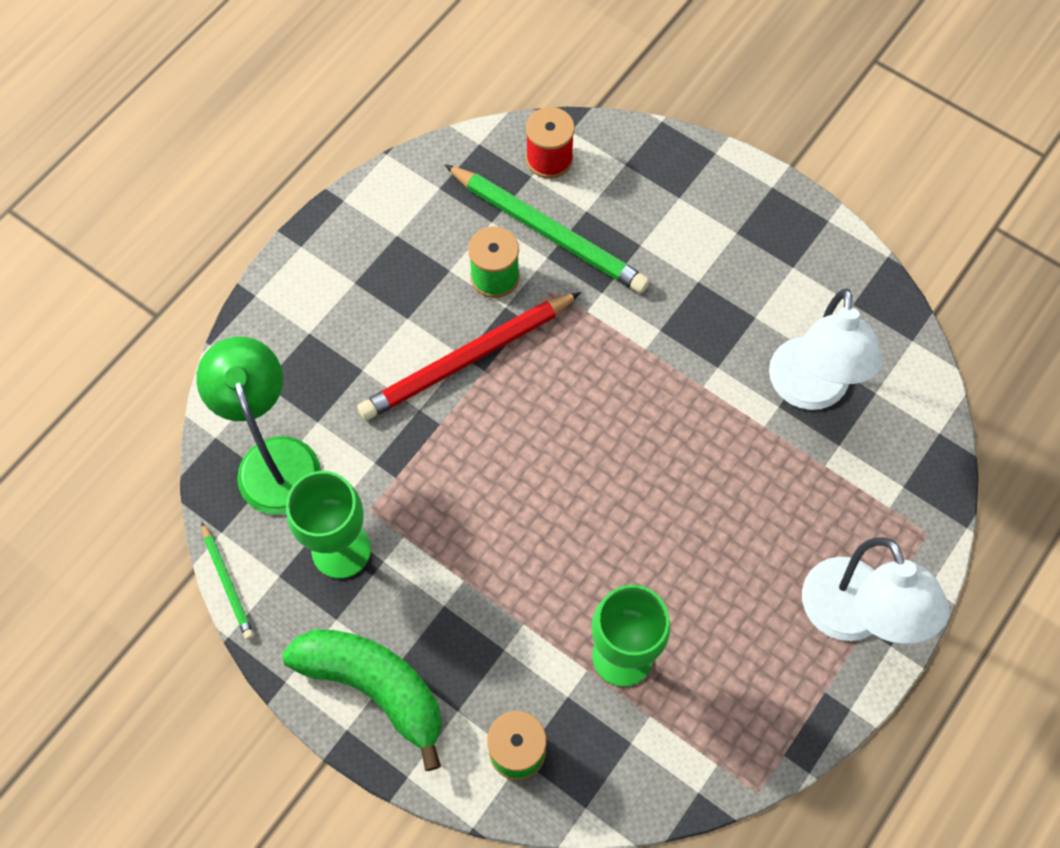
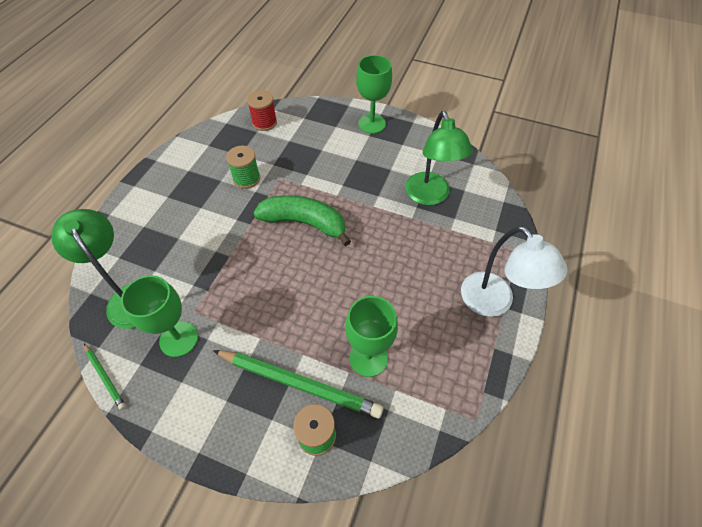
camera: 15 degrees left, 10 degrees down
green banana [282,629,441,771] -> green banana moved to [253,195,351,246]
red pencil [357,292,581,421] -> none
green pencil [445,164,650,293] -> green pencil moved to [213,350,384,418]
white lamp [769,288,882,410] -> green lamp [405,111,473,205]
none -> green goblet [356,55,392,134]

